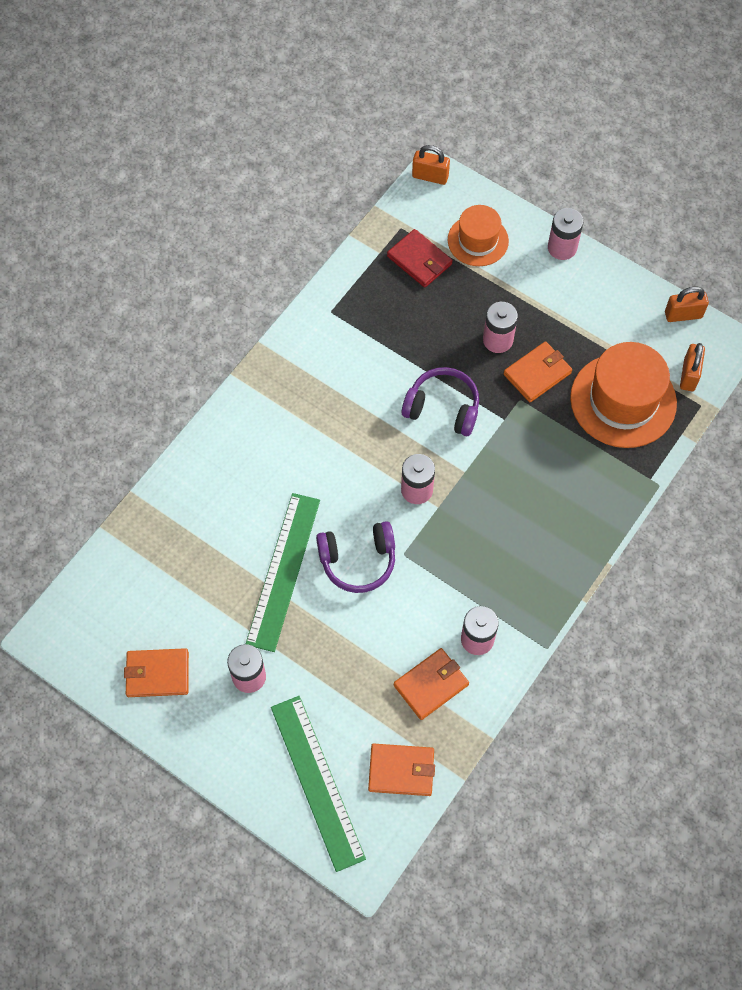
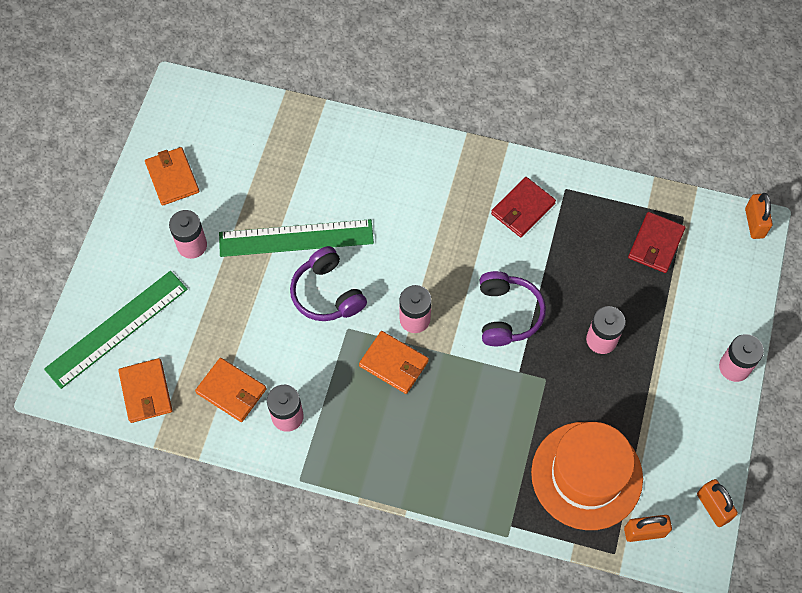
camera: 70 degrees right, 0 degrees up
orange hat [448,205,509,266] -> none
orange wallet [503,341,572,403] -> orange wallet moved to [359,331,429,394]
none -> red wallet [491,177,556,237]

